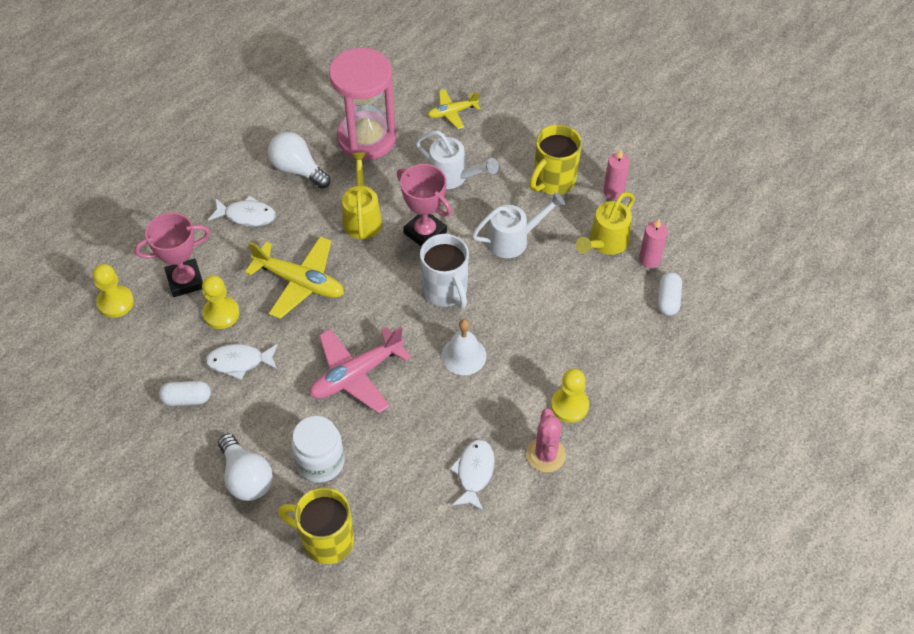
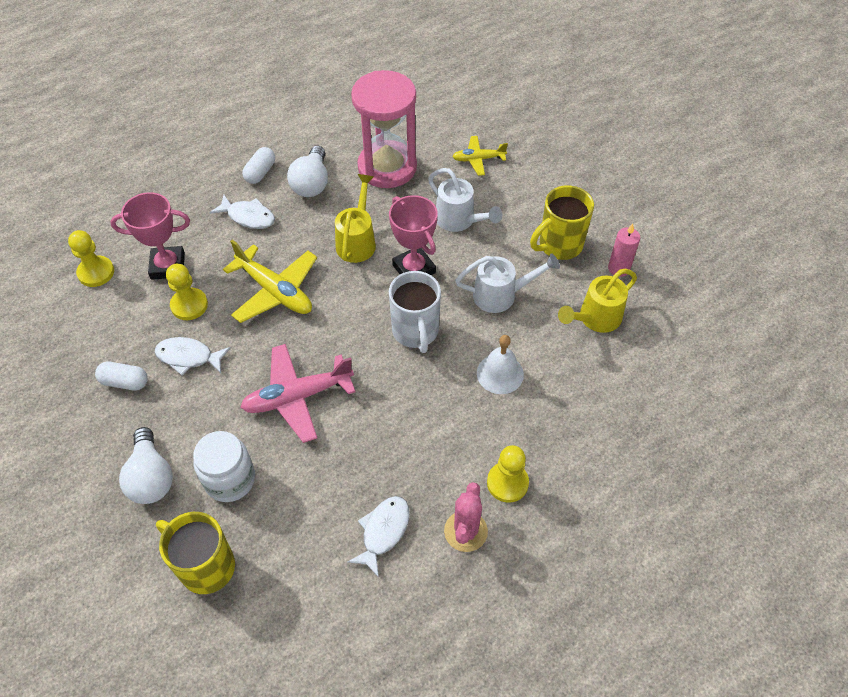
camera: 15 degrees right, 0 degrees up
white light bulb [268,132,330,188] -> white light bulb turned 135 degrees counterclockwise [287,146,328,197]
white bell [441,319,487,375] -> white bell moved to [477,335,524,394]
pink candle [639,219,668,268] -> none
white capsule [658,272,682,316] -> white capsule moved to [242,147,275,184]

